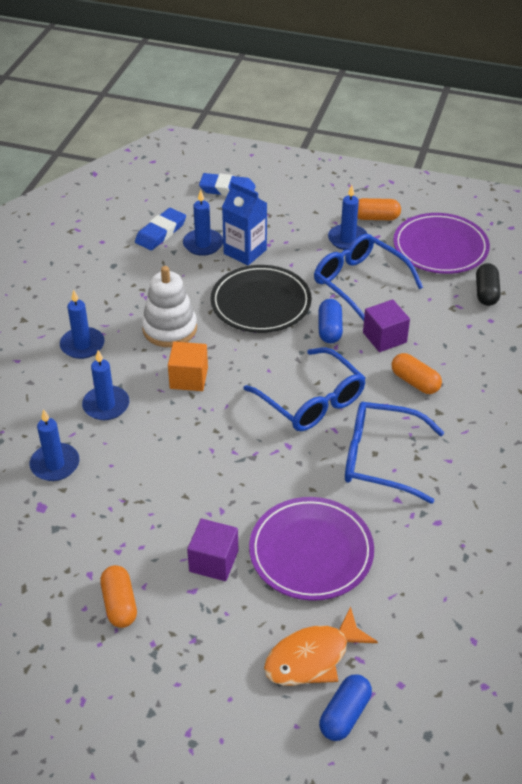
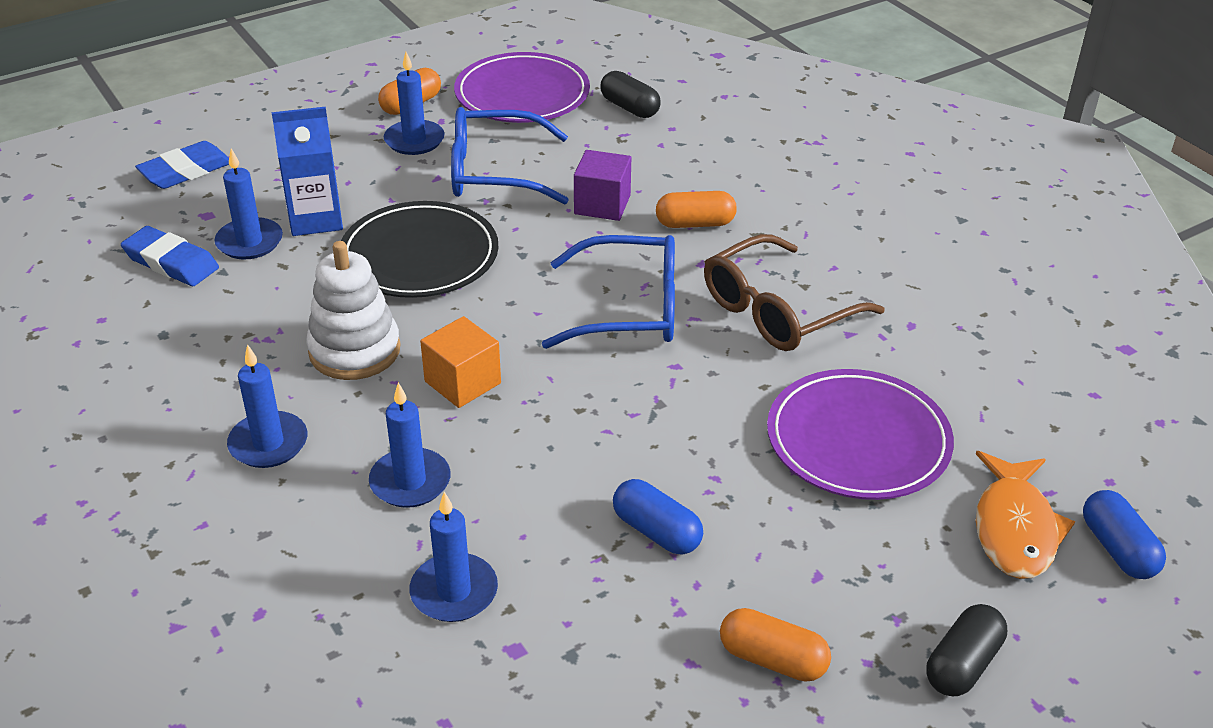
camera: 50 degrees left, 5 degrees down
blue eraser [135,208,186,250] -> blue eraser turned 45 degrees counterclockwise [121,226,219,286]
purple cube [187,519,238,581] -> none
blue capsule [318,299,343,343] -> blue capsule moved to [613,479,703,555]
blue glasses [345,402,444,504] -> brown glasses [704,234,885,351]
none -> black capsule [926,604,1007,696]

